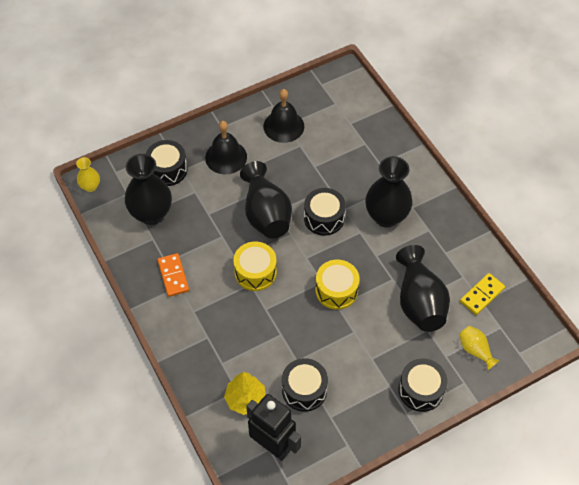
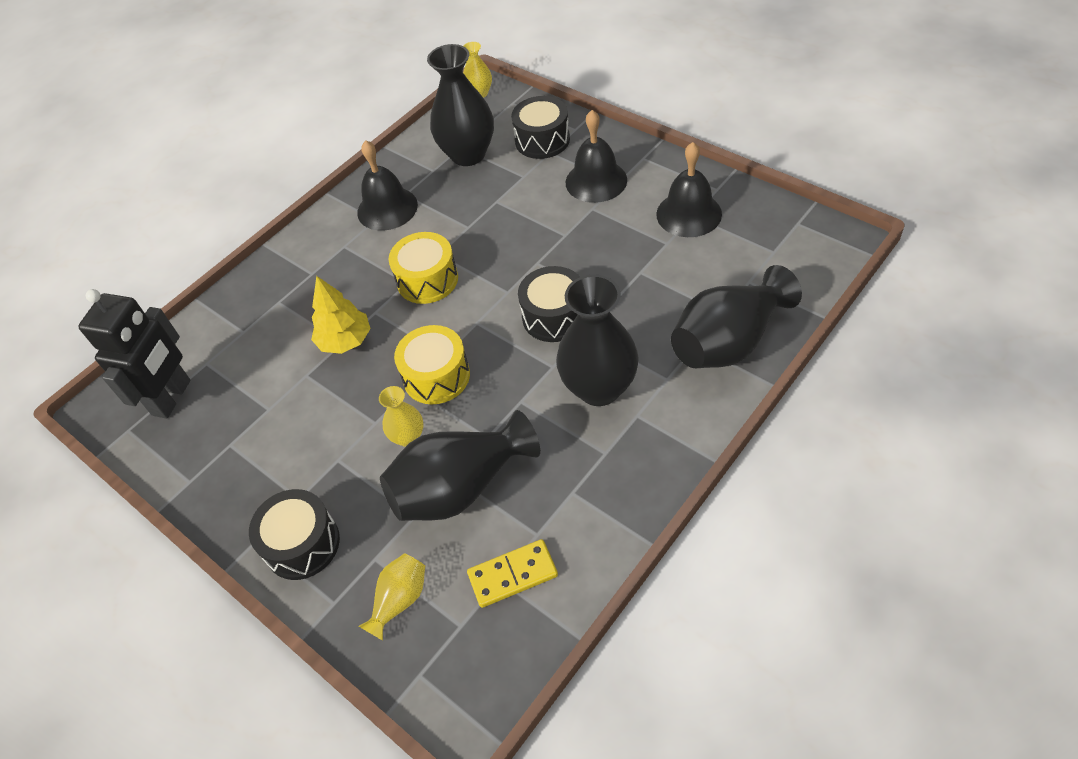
camera: 75 degrees right, 5 degrees down
orange domino [157,253,189,297] -> black bell [357,140,418,231]
yellow tree [224,372,266,415] -> yellow tree moved to [311,276,371,354]
black vase [240,161,292,239] -> black vase moved to [671,265,802,368]
black drum [282,358,328,412] -> none
yellow domino [460,273,505,315] -> yellow domino turned 45 degrees counterclockwise [467,539,558,608]
none -> yellow vase [379,386,423,447]

